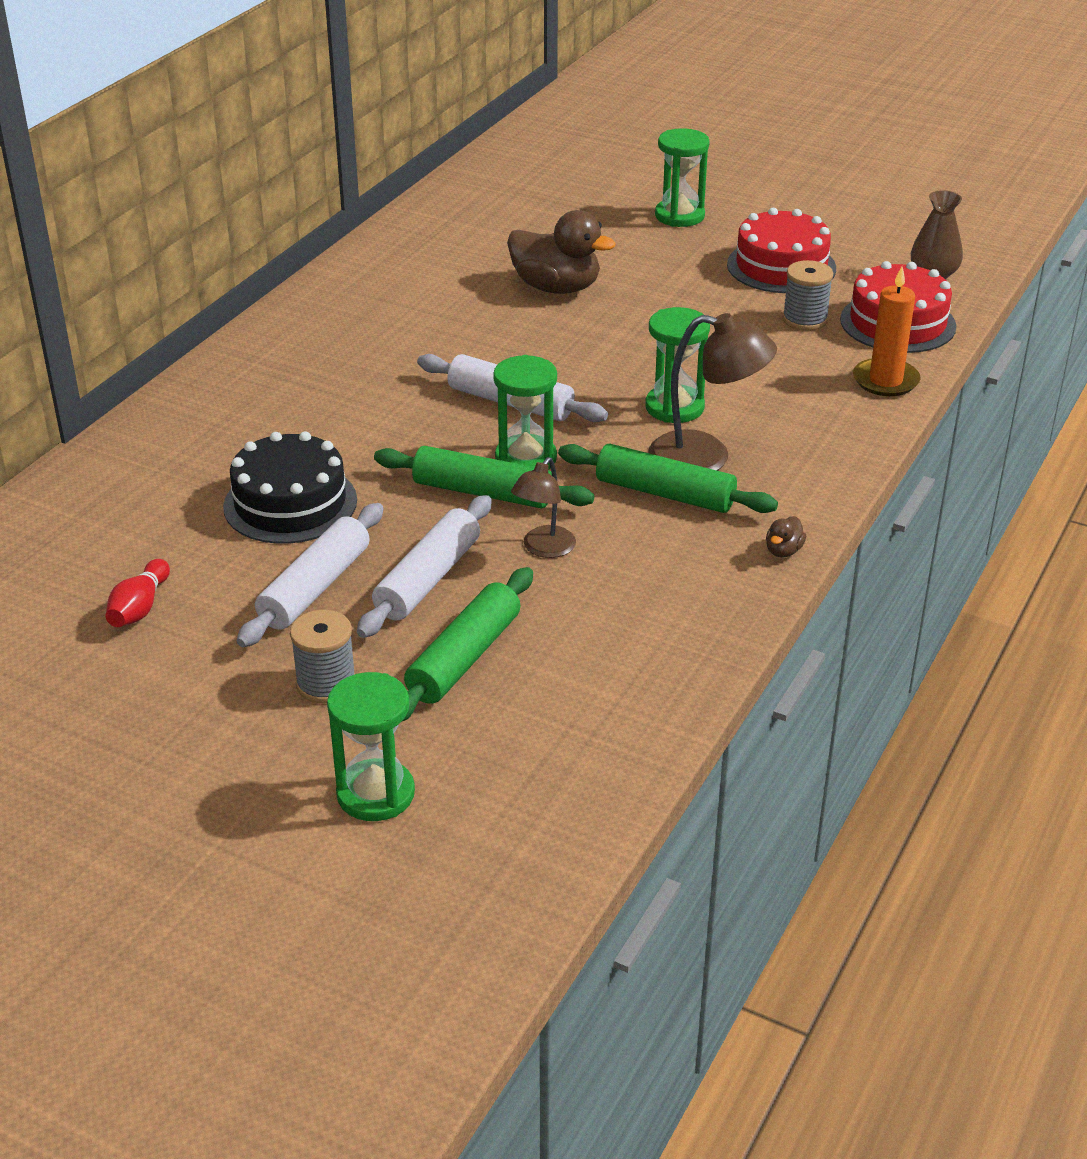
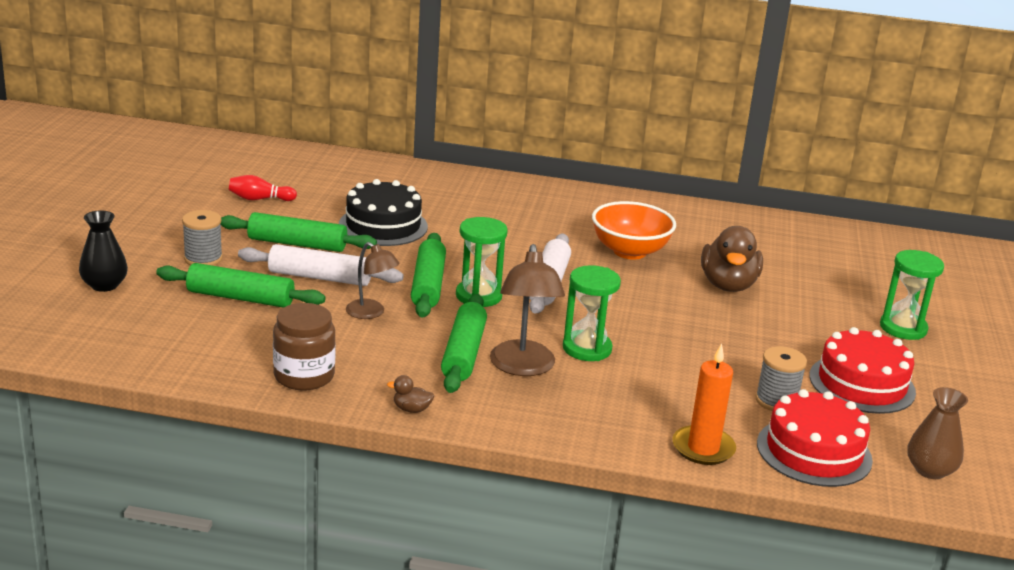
camera: 70 degrees right, 10 degrees down
white rolling pin [237,503,383,647] -> green rolling pin [220,212,377,252]
green hourglass [327,672,415,821] -> black vase [79,210,128,292]
brown lamp [511,457,576,558] -> brown lamp turned 150 degrees counterclockwise [346,242,400,319]
none -> brown jar [273,303,336,390]
none -> orange bowl [592,201,676,260]

